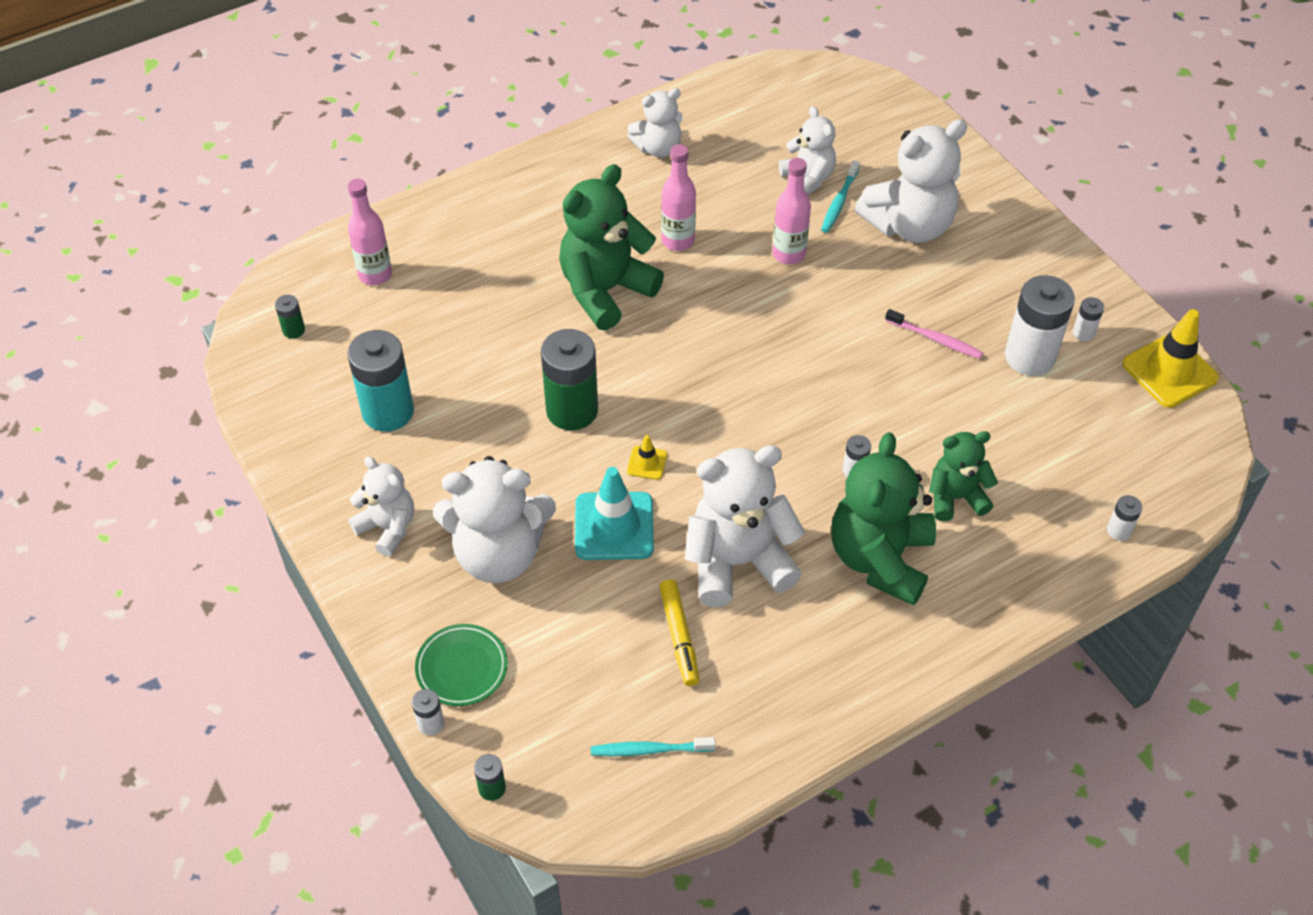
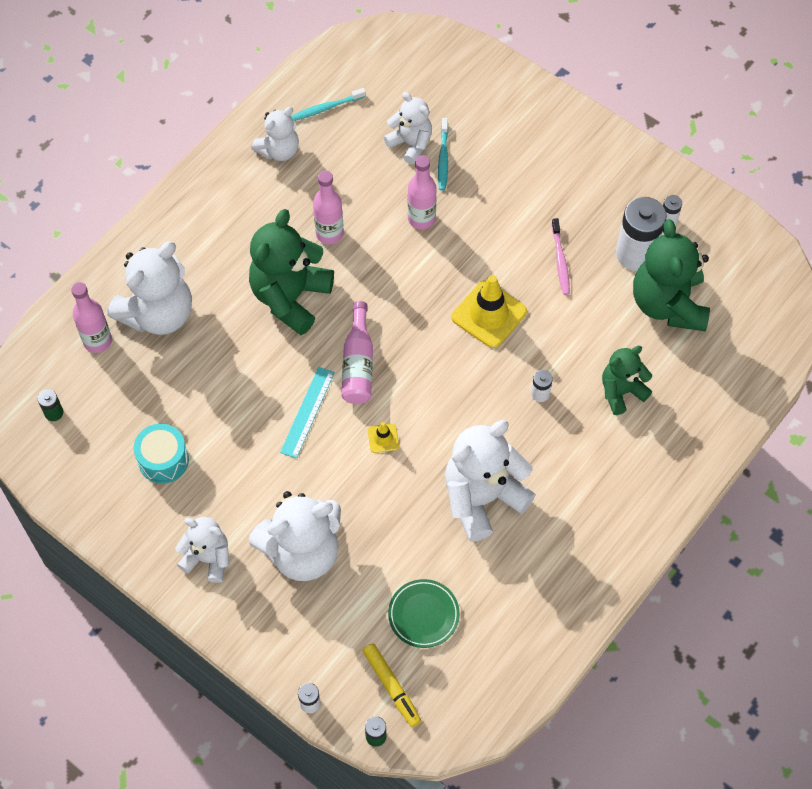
camera: 20 degrees left, 10 degrees up
turquoise battery [347,330,414,432] -> turquoise drum [134,424,189,484]
green plate [415,624,508,706] -> green plate moved to [388,579,460,648]
green battery [541,329,598,431] -> turquoise ruler [280,367,335,459]
turquoise traffic cone [575,467,654,560] -> none
turquoise toothbrush [591,737,716,756] -> turquoise toothbrush moved to [291,88,366,121]
yellow marker [659,579,699,686] -> yellow marker moved to [363,643,421,727]
green teddy bear [831,432,936,606] -> green teddy bear moved to [633,219,710,331]
white teddy bear [855,119,967,243] -> white teddy bear moved to [107,241,192,335]
pink toothbrush [885,309,983,359] -> pink toothbrush turned 75 degrees clockwise [552,218,570,295]
white battery [1107,495,1142,541] -> none
yellow traffic cone [1122,309,1219,408] -> yellow traffic cone moved to [451,275,527,348]
none -> pink bottle [341,301,373,404]

